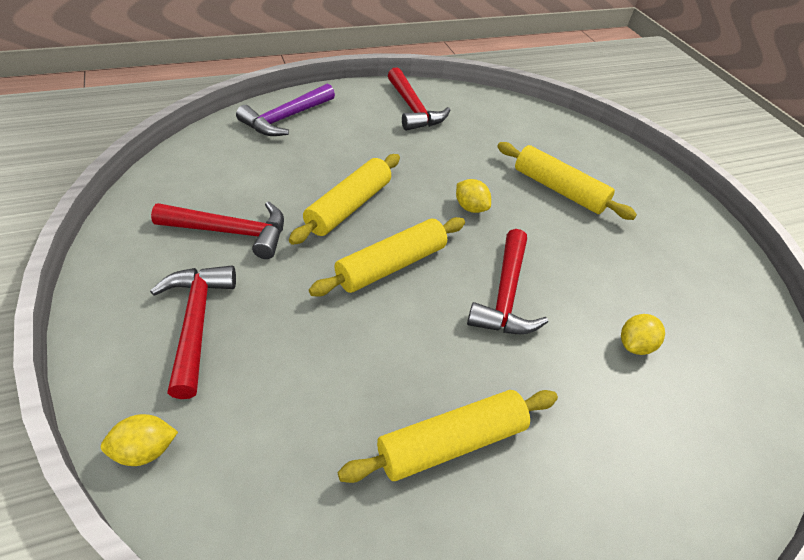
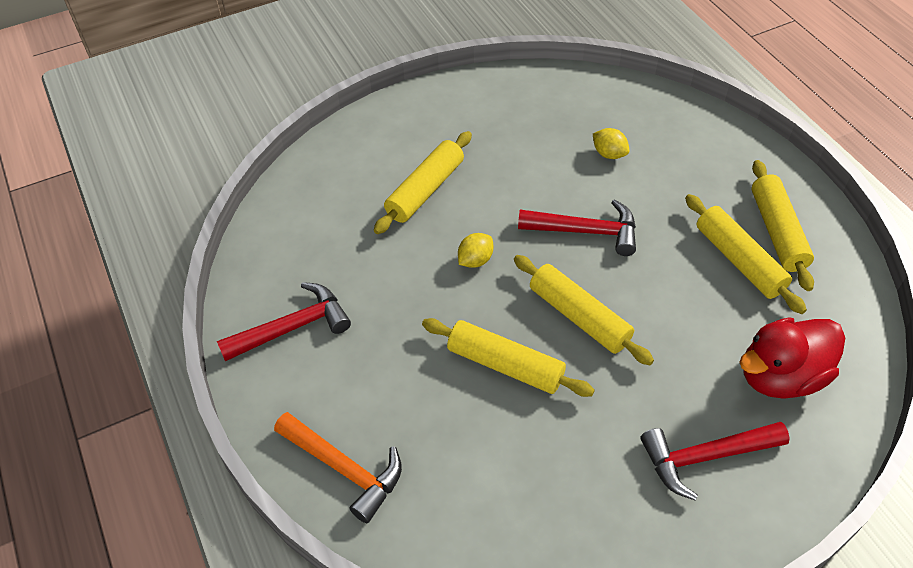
camera: 90 degrees left, 5 degrees up
yellow lemon [101,414,178,466] -> none
red hammer [151,201,284,259] -> none
purple hammer [236,83,335,136] -> orange hammer [274,412,402,523]
none -> red duck [739,317,845,399]
none -> yellow rolling pin [751,160,814,291]

